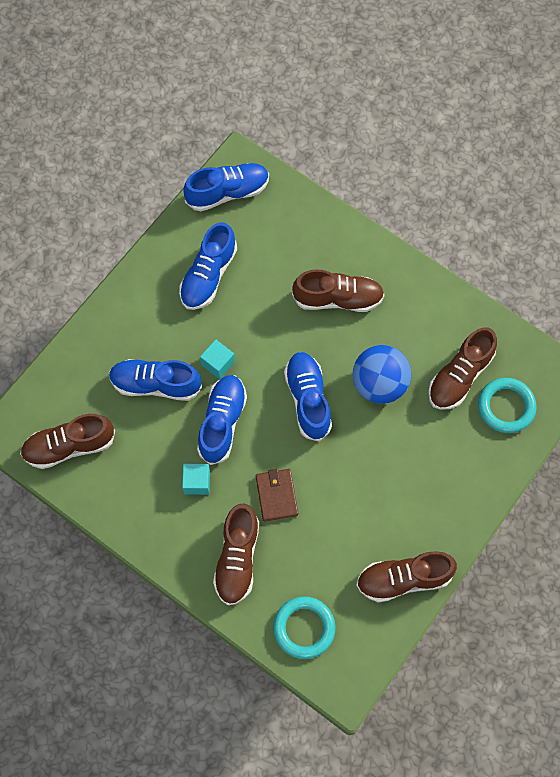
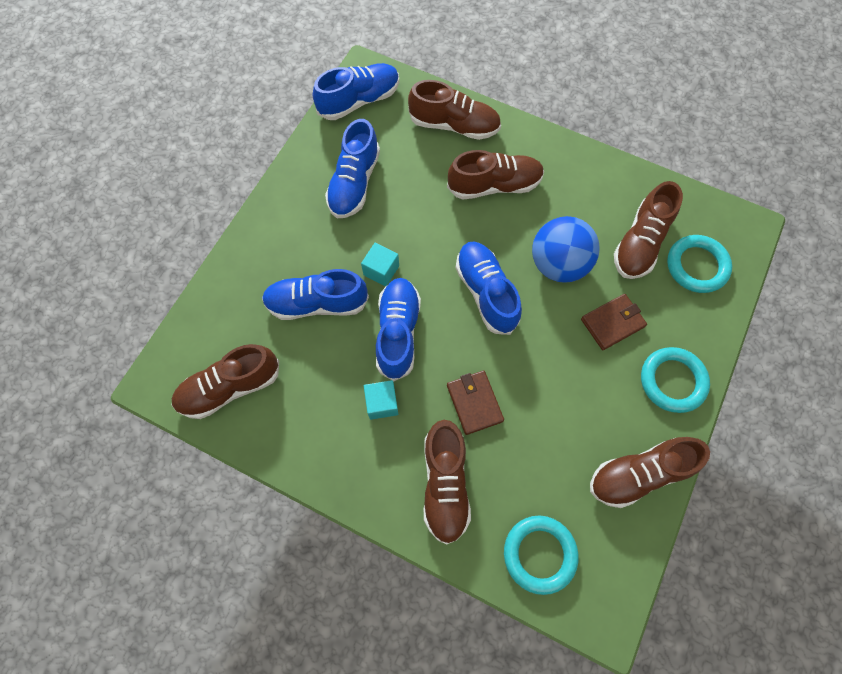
camera: 10 degrees left, 0 degrees up
none -> brown shoe [408,80,501,140]
none -> brown wallet [581,294,647,350]
none -> turquoise ring [641,347,710,413]

